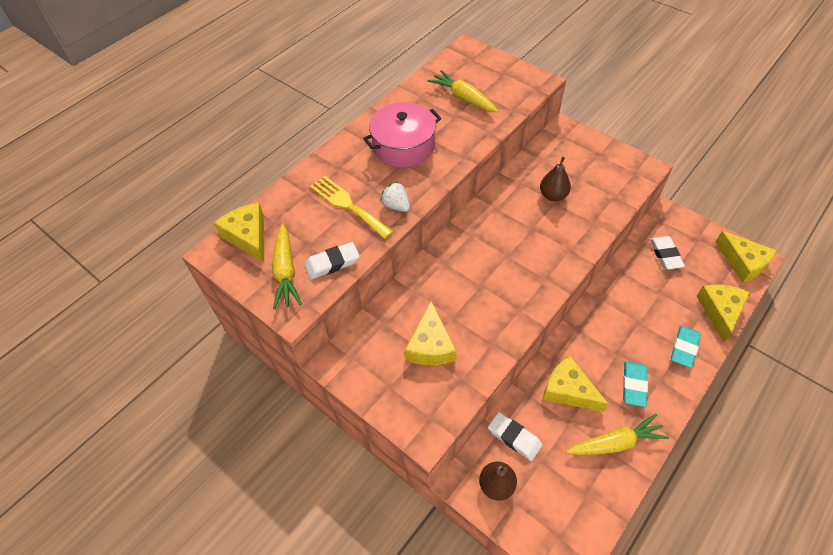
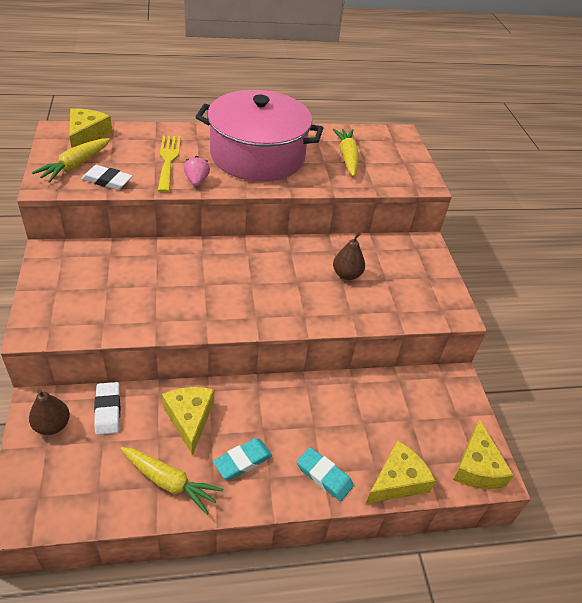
camera: 35 degrees right, 10 degrees down
pink pot [363,102,441,168] -> pink pot [196,90,323,181], size x1.60
white strawberry [380,182,410,212] -> pink strawberry [184,156,210,186]
yellow cheese [405,301,457,365] -> none
white eraser [650,236,685,269] -> none
turquoise eraser [671,326,701,368] -> turquoise eraser turned 60 degrees clockwise [297,447,354,501]

